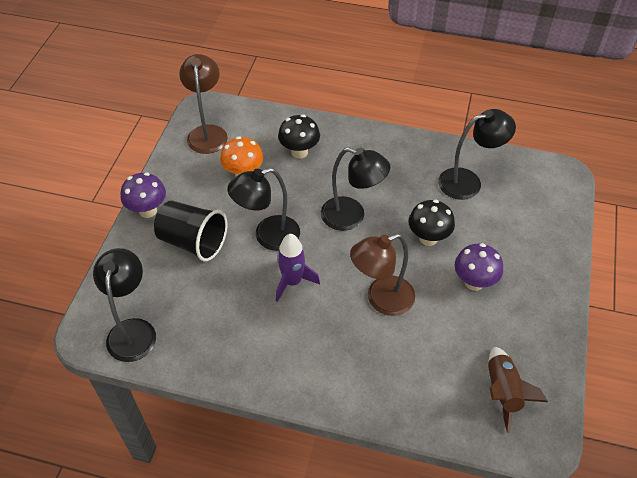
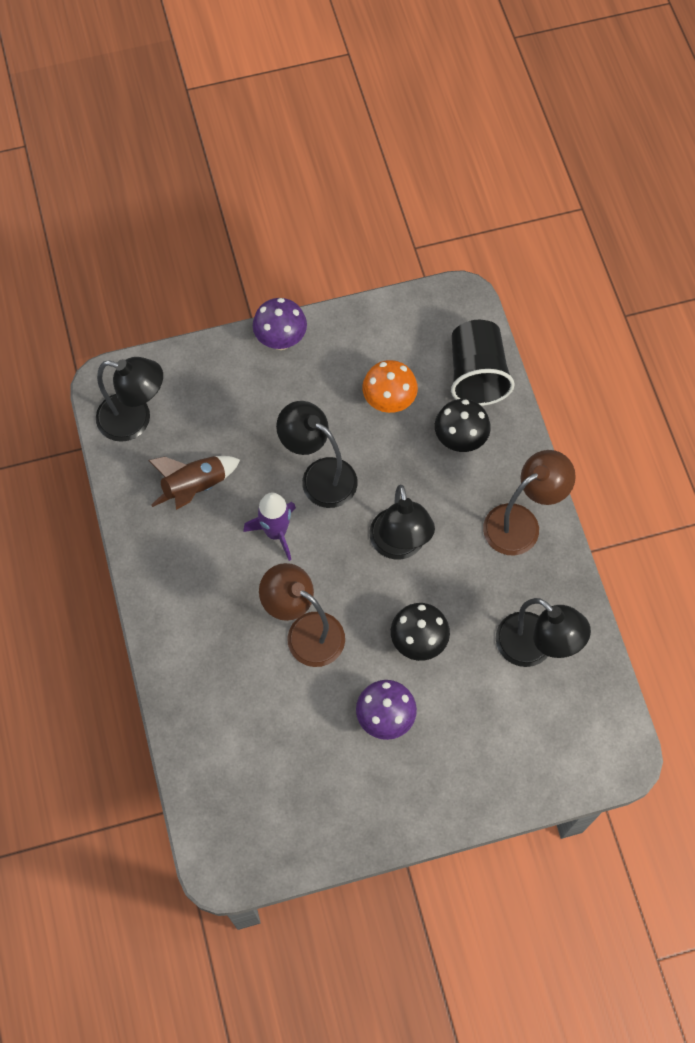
camera: 60 degrees right, 15 degrees up
black lamp [93,248,156,362] -> black lamp turned 45 degrees clockwise [96,357,163,442]
black cup [154,200,228,261] -> black cup moved to [451,320,515,406]
brown lamp [179,54,228,154] -> brown lamp moved to [483,450,576,556]
brown rocket [488,347,548,433] -> brown rocket moved to [148,456,240,510]

